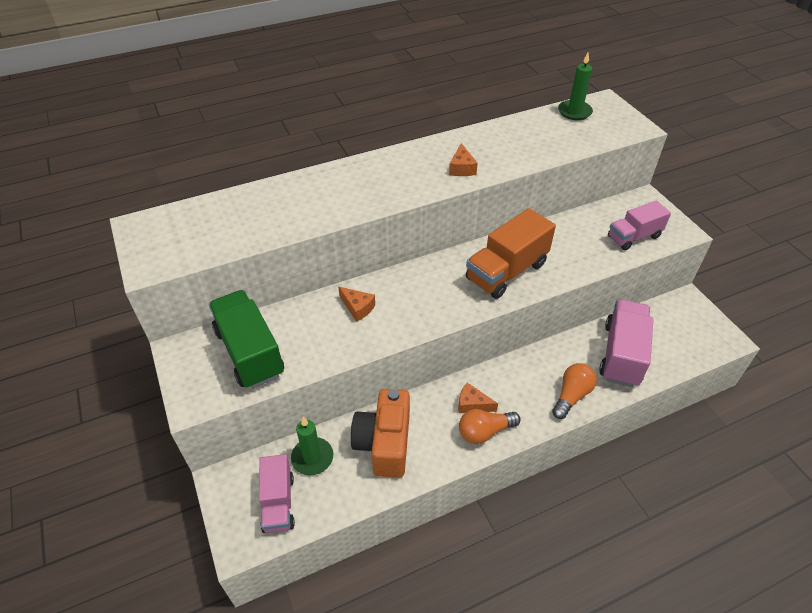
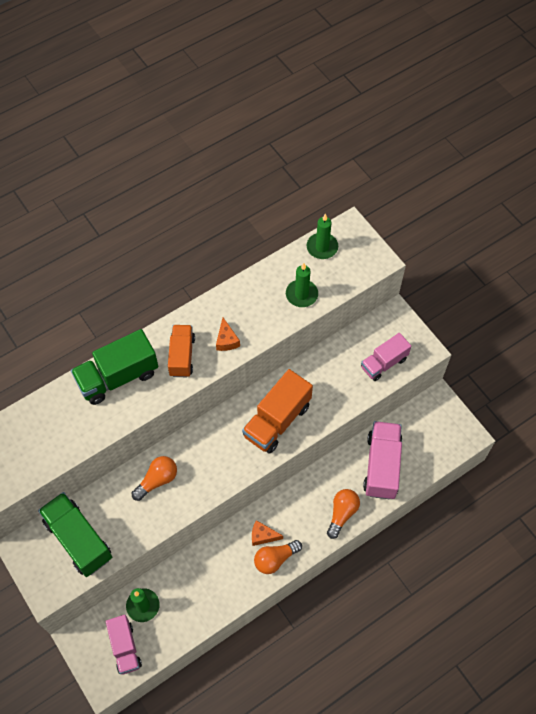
camera: 10 degrees left, 15 degrees up
orange cheese [338,287,375,322] -> orange light bulb [132,456,177,501]
orange camera [351,389,410,478] -> none
none -> green truck [71,329,158,405]
none -> orange truck [168,325,195,377]
none -> green candle [286,263,318,307]

